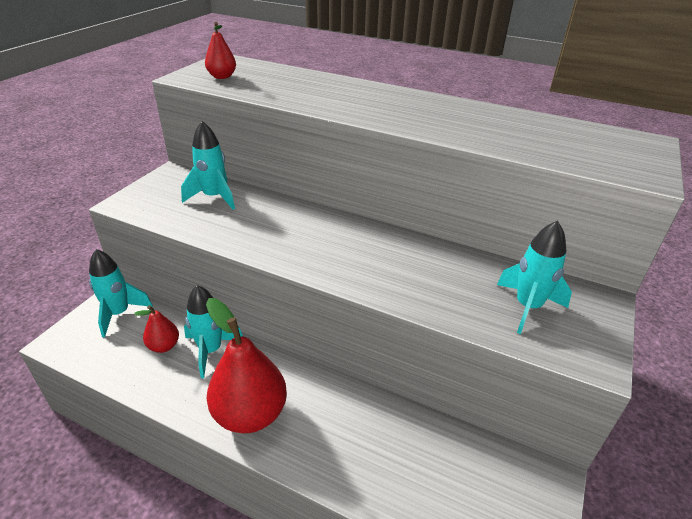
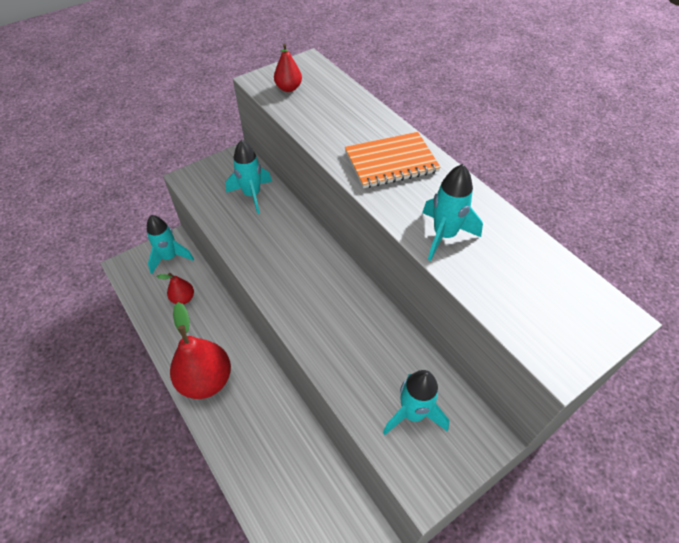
camera: 30 degrees right, 15 degrees up
turquoise rocket [184,285,243,378] -> turquoise rocket moved to [422,164,483,261]
none -> orange notebook [345,132,441,188]

